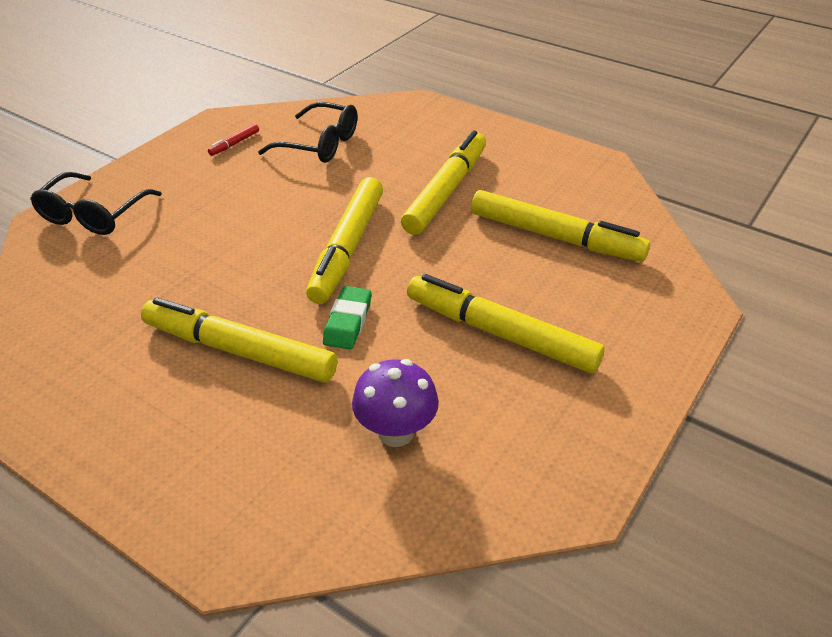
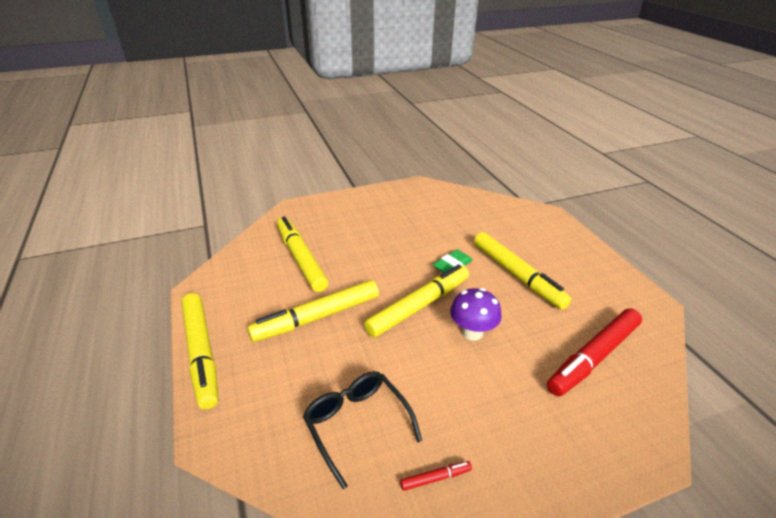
camera: 145 degrees left, 5 degrees down
black glasses [30,172,162,235] -> none
purple mushroom [352,359,439,447] -> purple mushroom moved to [450,288,502,341]
yellow marker [407,274,605,373] -> yellow marker moved to [181,293,218,409]
none -> red marker [547,308,642,397]

